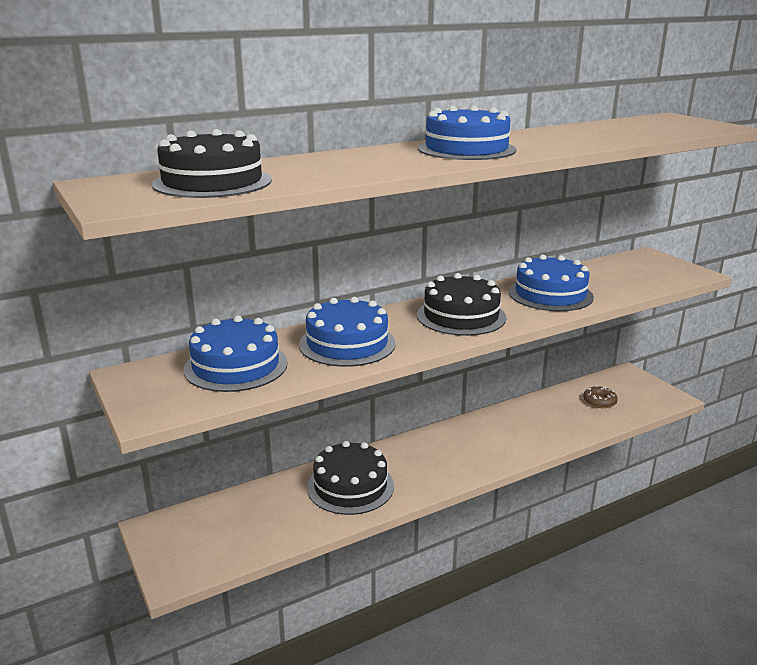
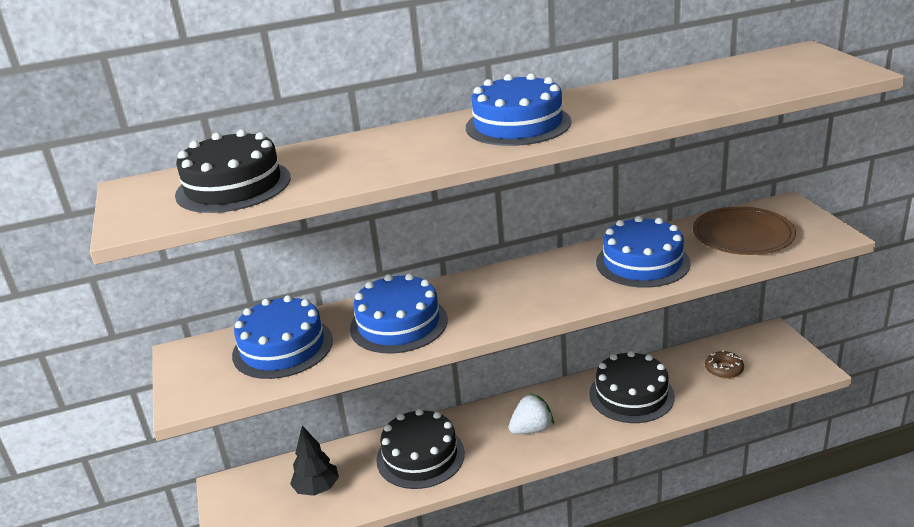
camera: 15 degrees right, 5 degrees up
black cake [417,273,506,336] -> black cake moved to [589,351,675,423]
none -> black tree [290,426,339,496]
none -> white strawberry [509,393,554,434]
none -> brown plate [693,206,796,255]

